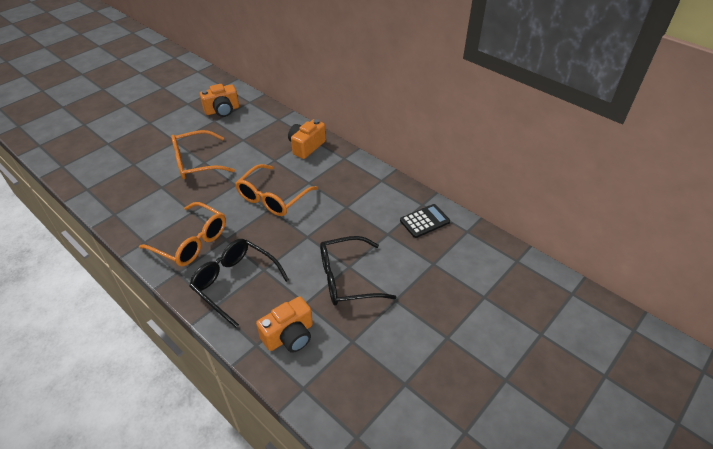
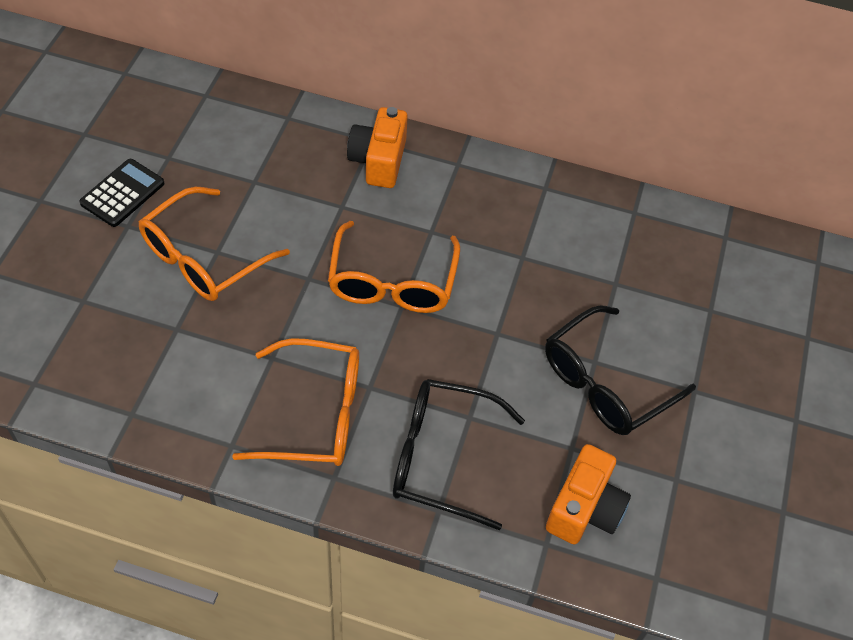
camera: 30 degrees left, 10 degrees up
orange camera [200,84,239,117] -> none
black calculator [400,204,450,238] -> black calculator moved to [80,159,164,227]

